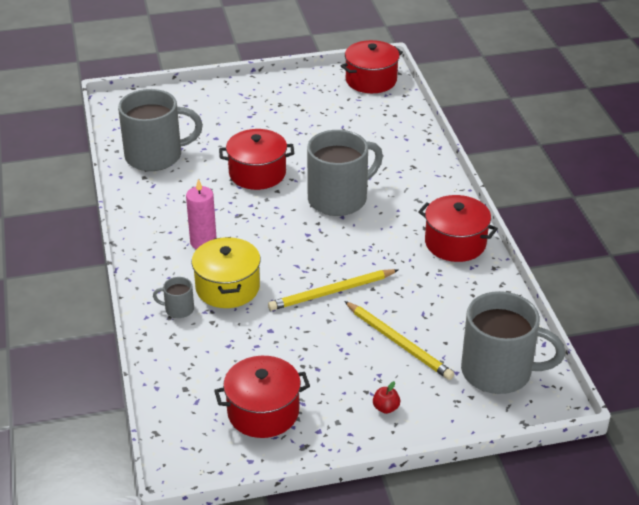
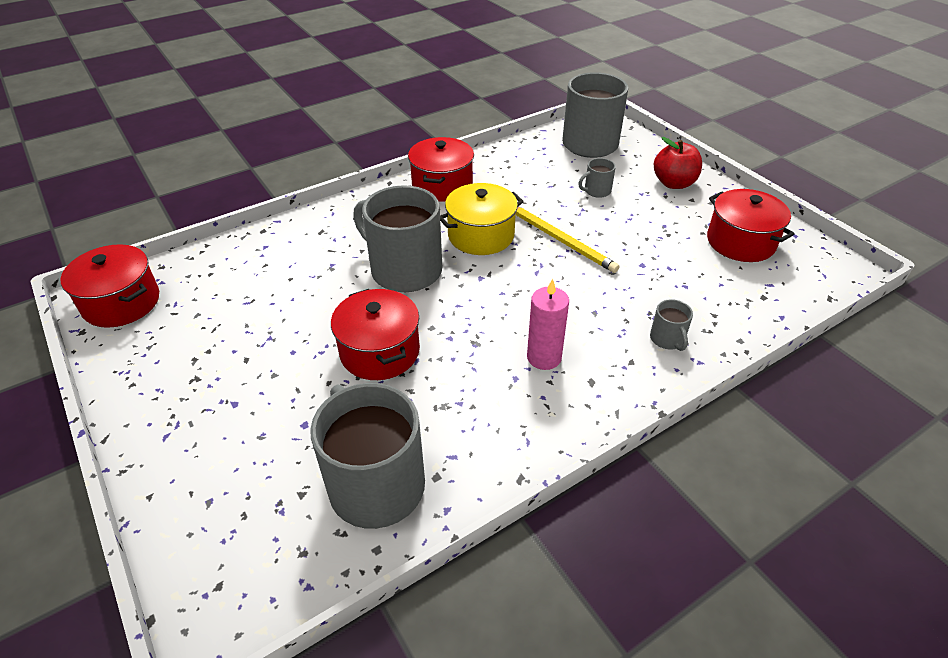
camera: 110 degrees left, 5 degrees up
yellow pot [192,237,261,308] -> yellow pot moved to [440,183,524,255]
yellow pencil [344,301,454,380] -> grey mug [578,158,616,198]
red apple [373,381,400,414] -> red apple [654,137,702,189], size x1.99

